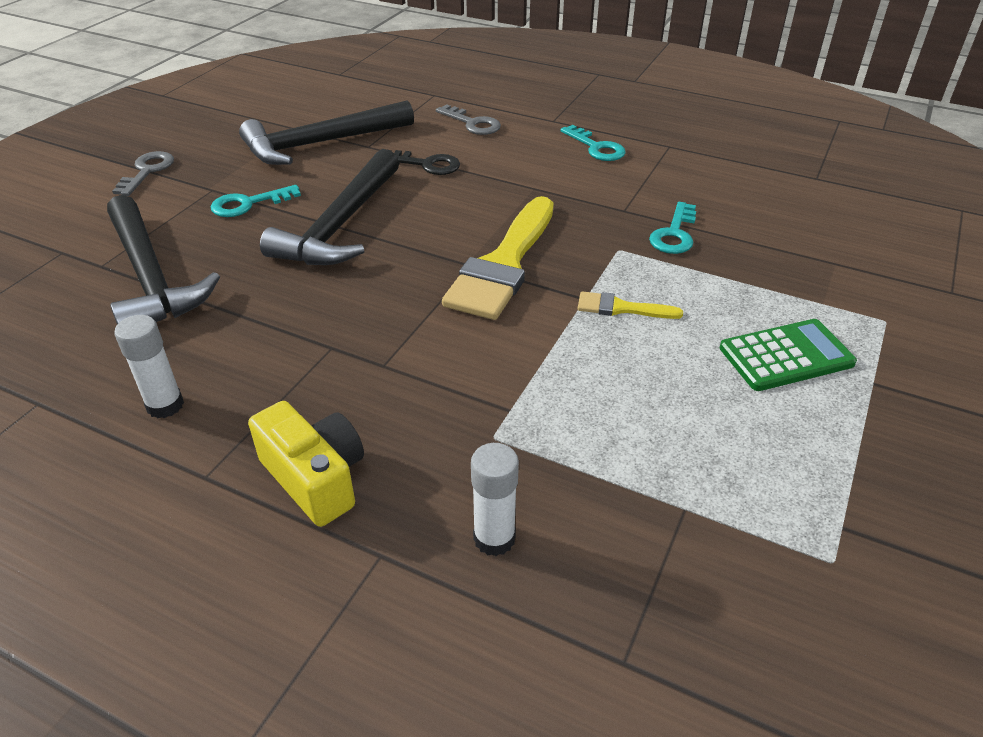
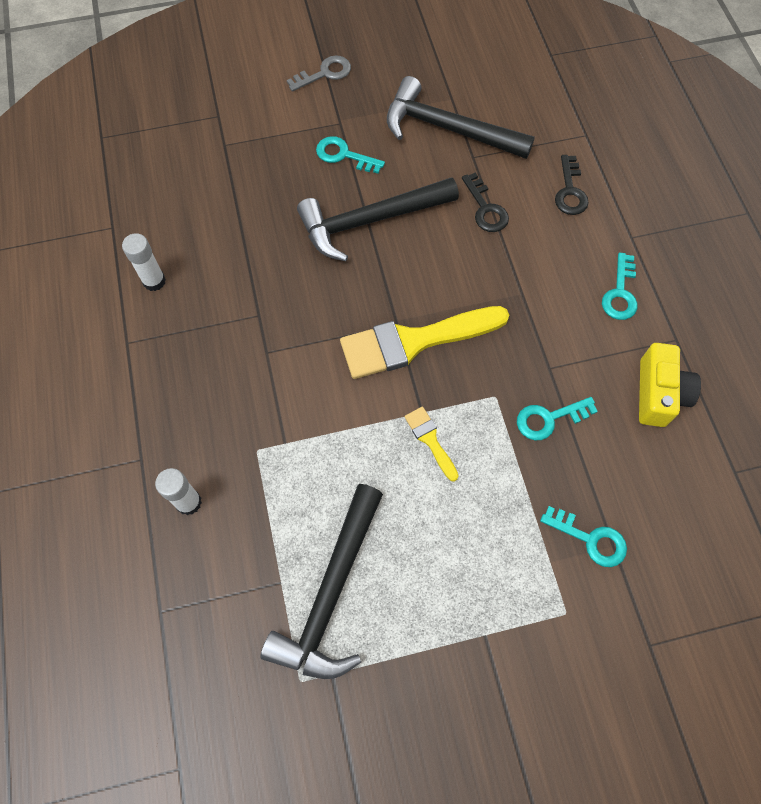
camera: 50 degrees right, 25 degrees up
black hammer [107,195,220,324] -> black hammer moved to [260,484,383,679]
yellow camera [248,401,364,527] -> yellow camera moved to [639,343,701,427]
grey key [436,104,501,135] -> black key [555,155,589,215]
green calculator [720,319,857,391] -> none
none -> turquoise key [540,506,627,567]

